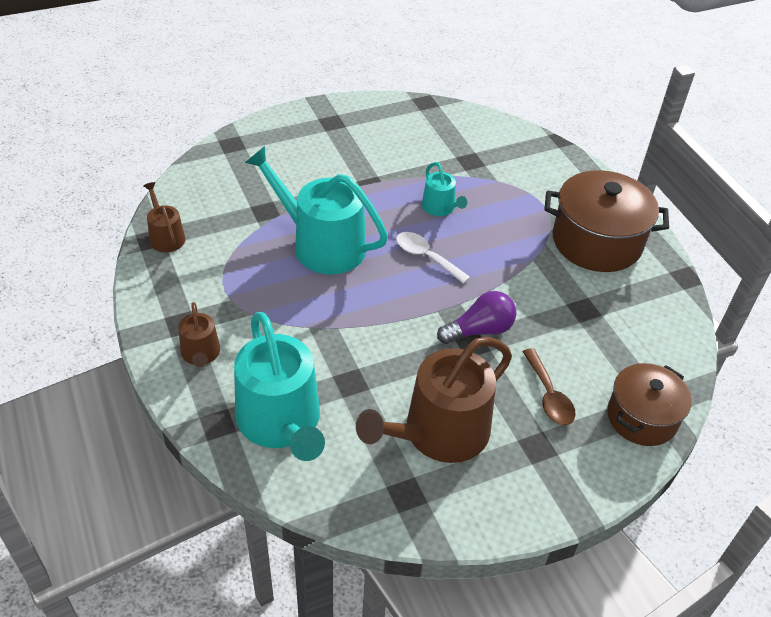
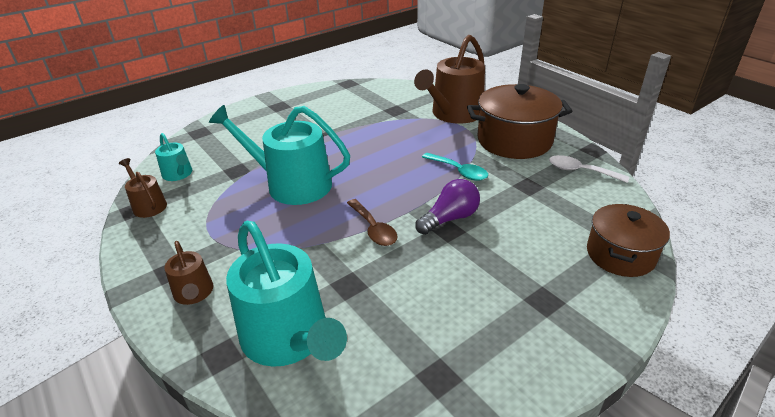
camera: 10 degrees left, 10 degrees down
brown watering can [356,337,512,463] -> brown watering can moved to [414,35,485,124]
white spoon [396,232,470,284] -> white spoon moved to [549,155,629,183]
turquoise watering can [422,162,468,216] -> turquoise watering can moved to [155,133,192,181]
brown spoon [522,348,576,425] -> brown spoon moved to [347,199,398,246]
none -> turquoise spoon [422,153,488,181]

